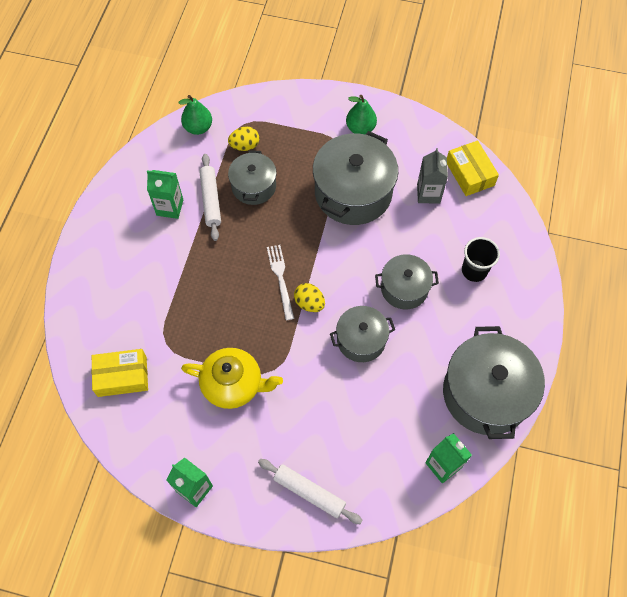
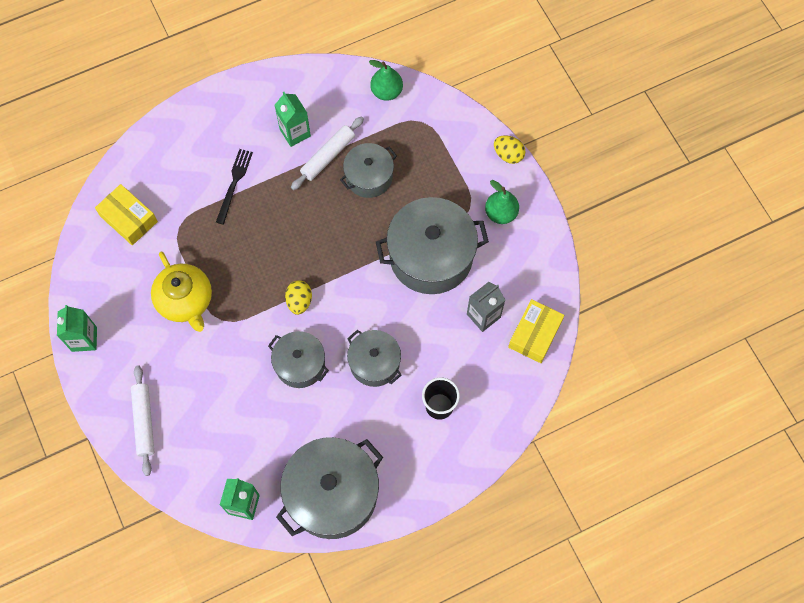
camera: 50 degrees right, 5 degrees up
yellow egg [228,127,260,151] -> yellow egg moved to [494,135,525,164]
white fork [267,245,294,320] -> none
none -> black fork [216,149,253,225]

